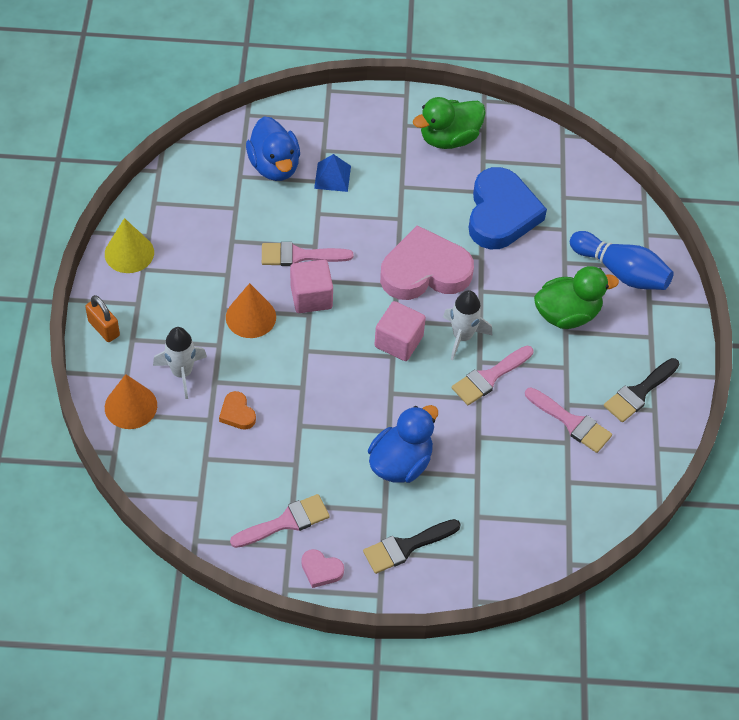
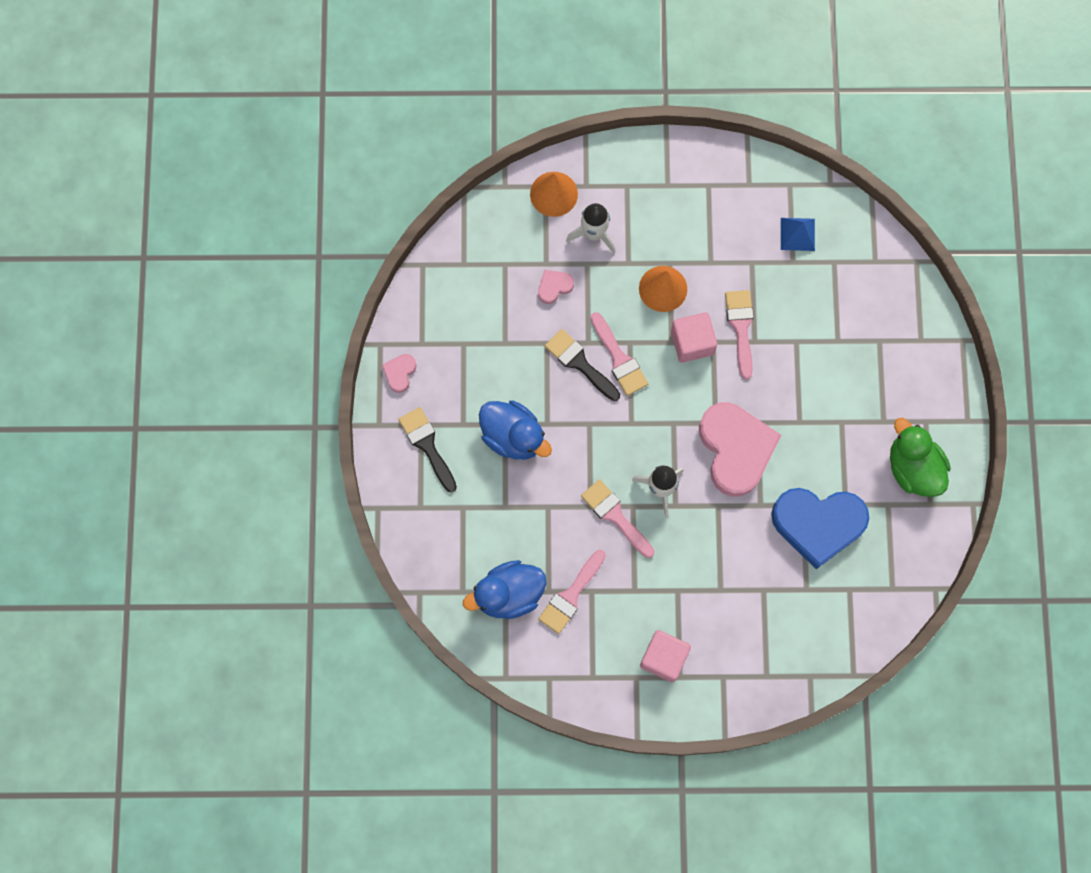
camera: 90 degrees right, 20 degrees up
orange padlock [85,295,120,342] -> none
yellow cone [105,218,154,273] -> none
orange heart [219,391,256,430] -> pink heart [538,270,574,304]
pink brush [230,494,330,548] -> pink brush moved to [590,312,648,396]
blue duck [246,116,300,181] -> blue duck moved to [463,560,547,619]
blue pyramid [314,154,351,192] -> blue pyramid moved to [781,218,815,251]
pink cube [374,301,426,361] -> pink cube moved to [640,630,691,682]
green duck [534,266,619,329] -> none
blue bowling pin [570,231,674,290] -> none
black brush [604,358,679,422] -> black brush moved to [545,329,620,401]

